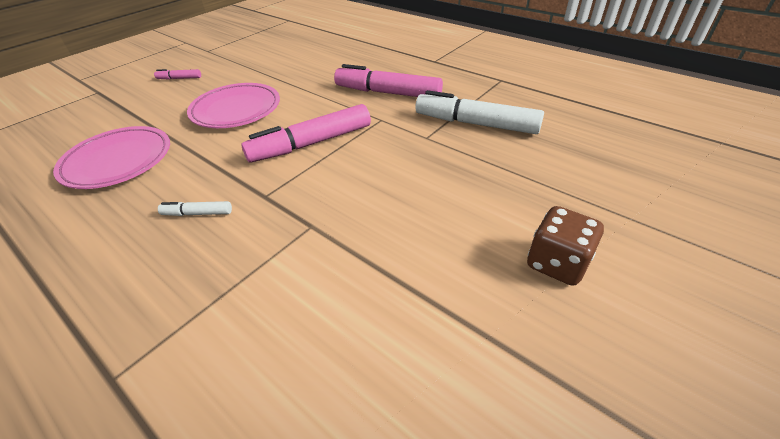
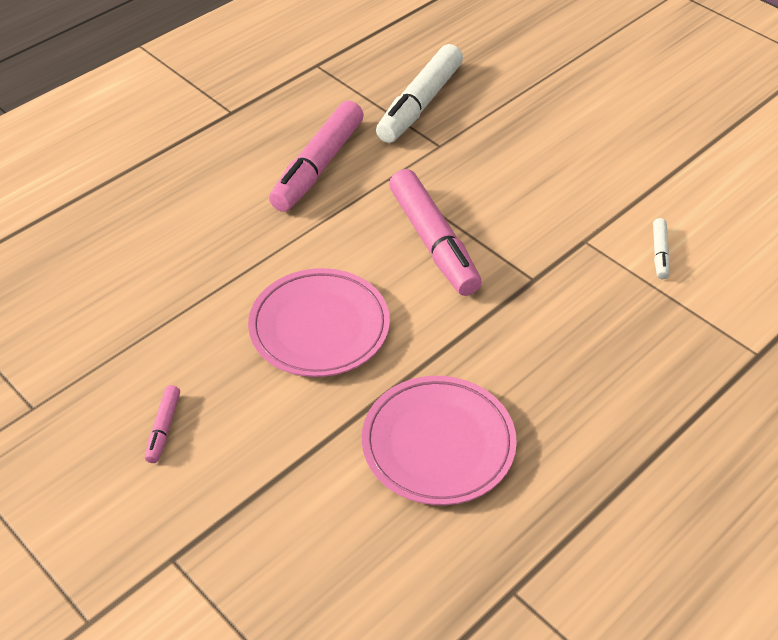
camera: 85 degrees left, 5 degrees up
white marker [158,201,232,216] -> white marker moved to [653,218,670,279]
brown dice [527,206,604,286] -> none

